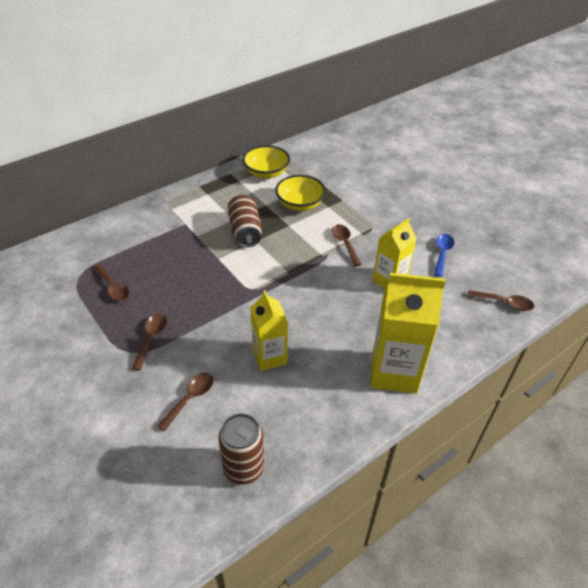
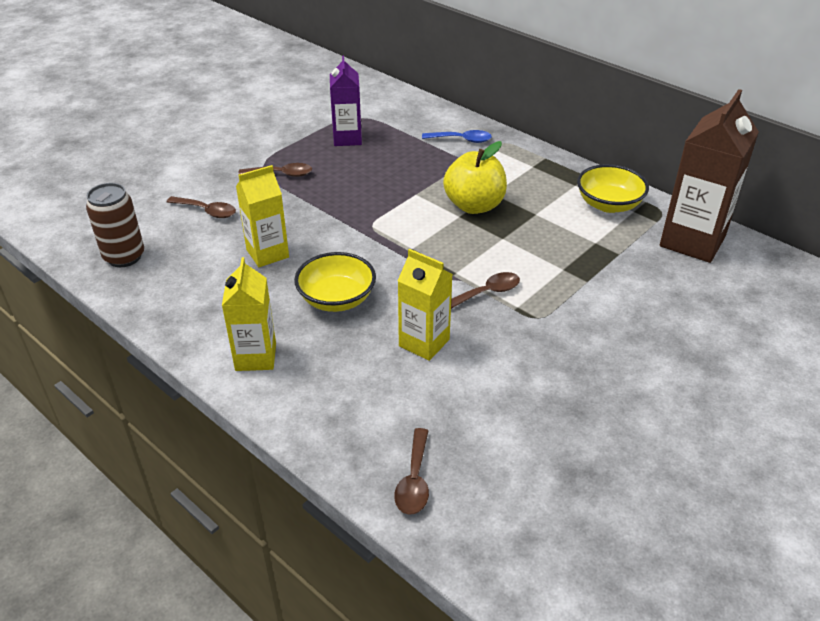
camera: 80 degrees right, 5 degrees down
brown spoon [93,264,130,301] -> purple carton [330,56,362,146]
brown can [228,194,262,248] -> yellow apple [443,141,507,214]
yellow bowl [275,175,326,211] -> yellow bowl moved to [294,252,376,312]
yellow carton [370,273,446,394] -> yellow carton [222,257,276,371], size x0.62
blue spoon [434,234,454,277] -> blue spoon moved to [422,130,492,143]
none -> brown carton [660,89,759,263]

